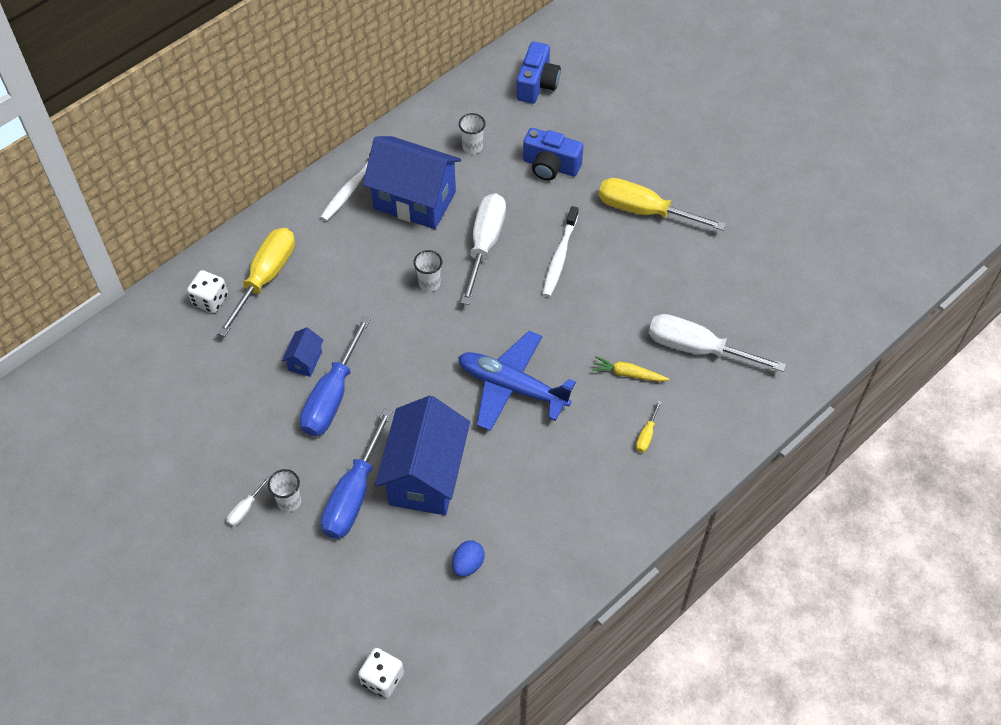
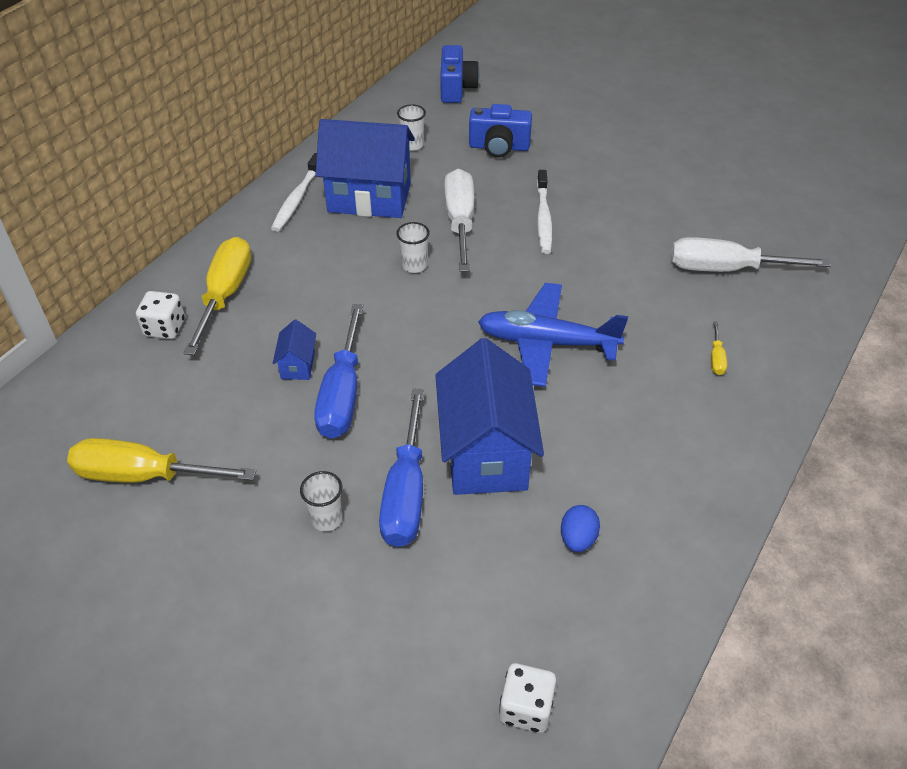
camera: 15 degrees left, 10 degrees down
white screwdriver [227,476,270,526] -> none
yellow carrot [592,356,669,382] -> none
yellow screwdriver [599,178,726,231] -> yellow screwdriver moved to [67,438,256,483]

